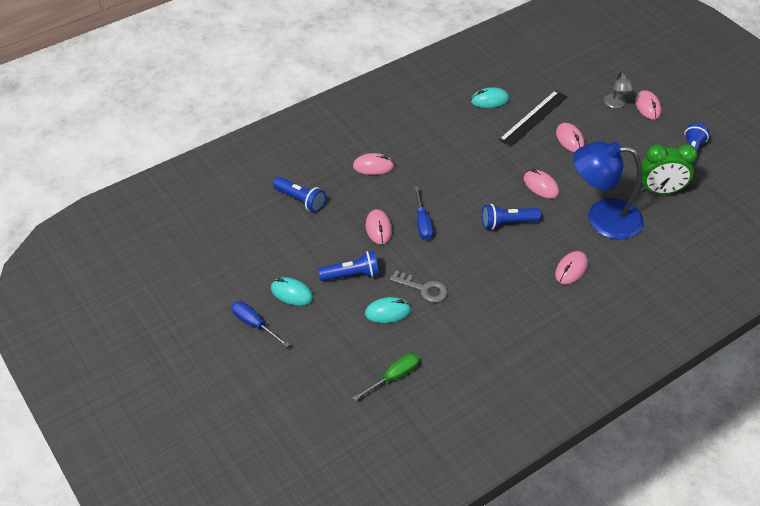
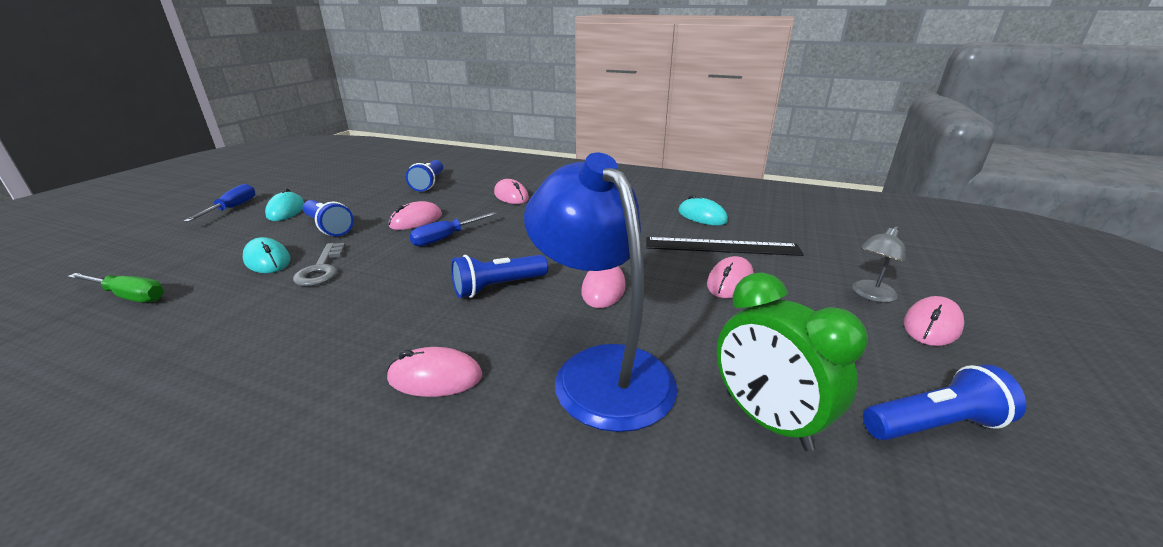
camera: 55 degrees right, 20 degrees down
blue flashlight [482,204,541,229] -> blue flashlight turned 75 degrees counterclockwise [451,255,548,298]

